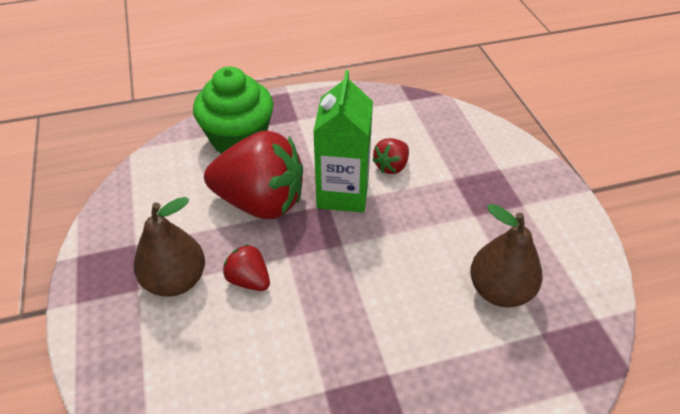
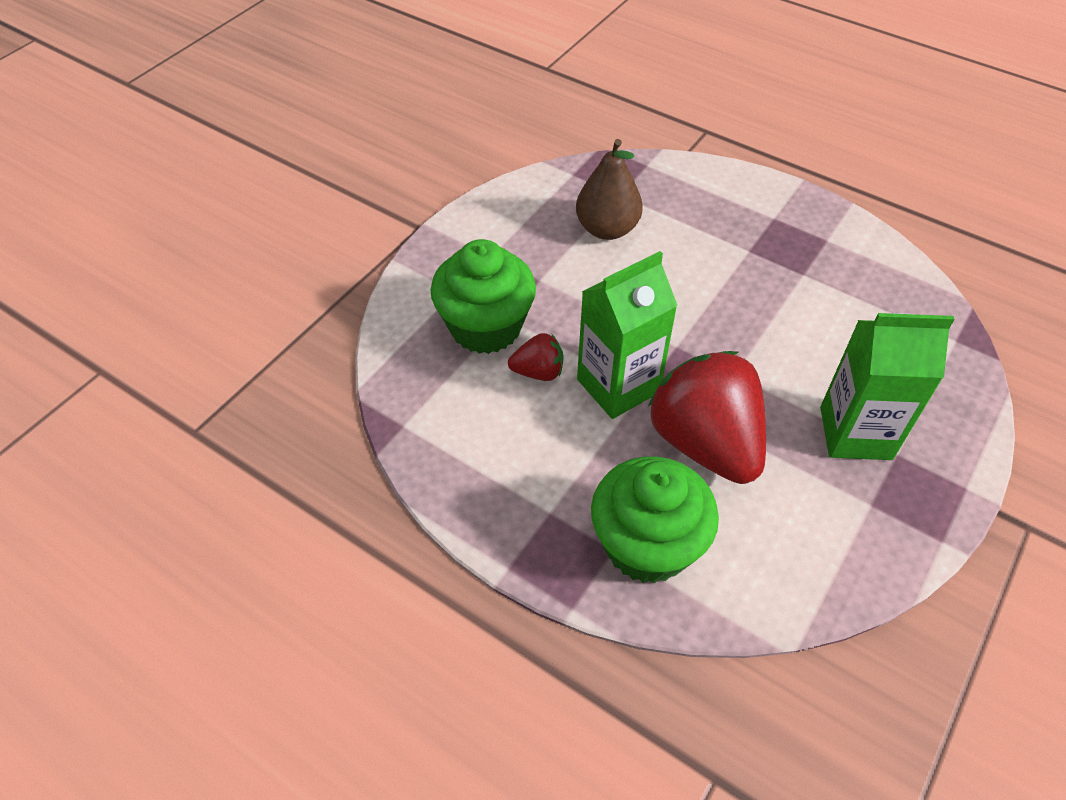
camera: 130 degrees left, 5 degrees up
brown pear [134,197,205,297] -> green carton [820,313,955,460]
red strawberry [223,244,270,291] -> none
none -> green cupcake [431,239,536,354]

